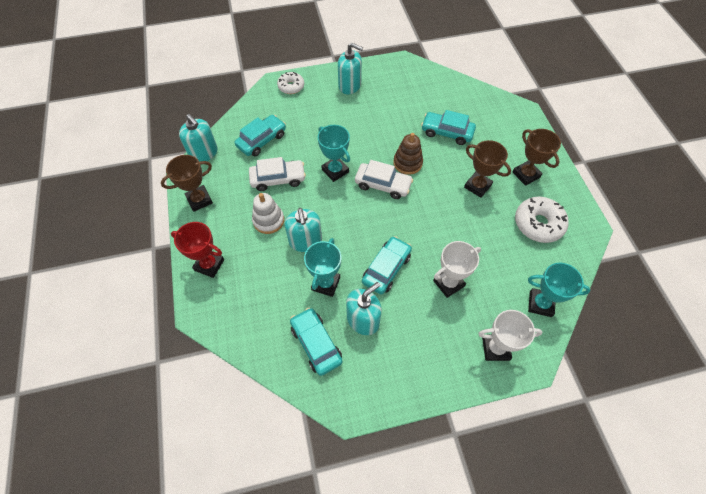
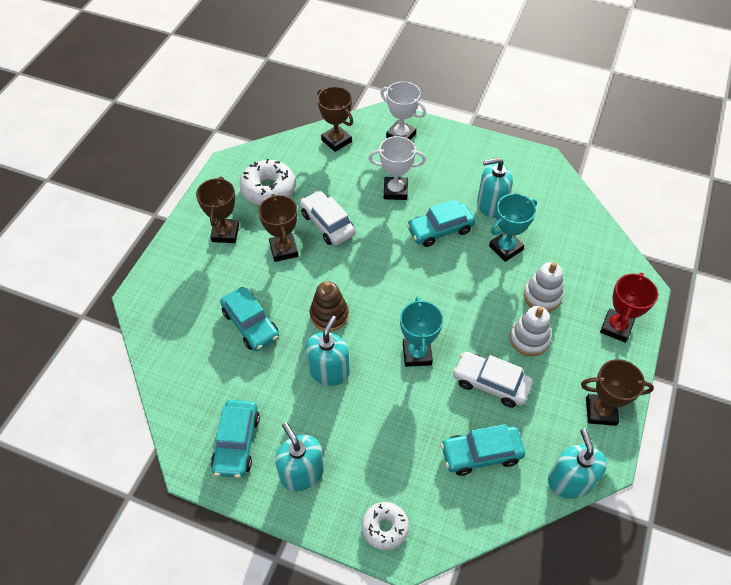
camera: 145 degrees left, 5 degrees down
red trophy [171,222,224,278] -> red trophy turned 60 degrees clockwise [600,273,658,343]
turquoise soap dispenser [285,208,322,252] -> turquoise soap dispenser moved to [306,316,350,386]
turquoise car [290,308,343,376] -> turquoise car moved to [211,400,260,478]
white car [355,160,413,199] -> white car moved to [300,191,356,245]
turquoise trophy [528,263,591,317] -> brown trophy [317,86,353,152]
none -> white stacking toy [524,262,563,312]

